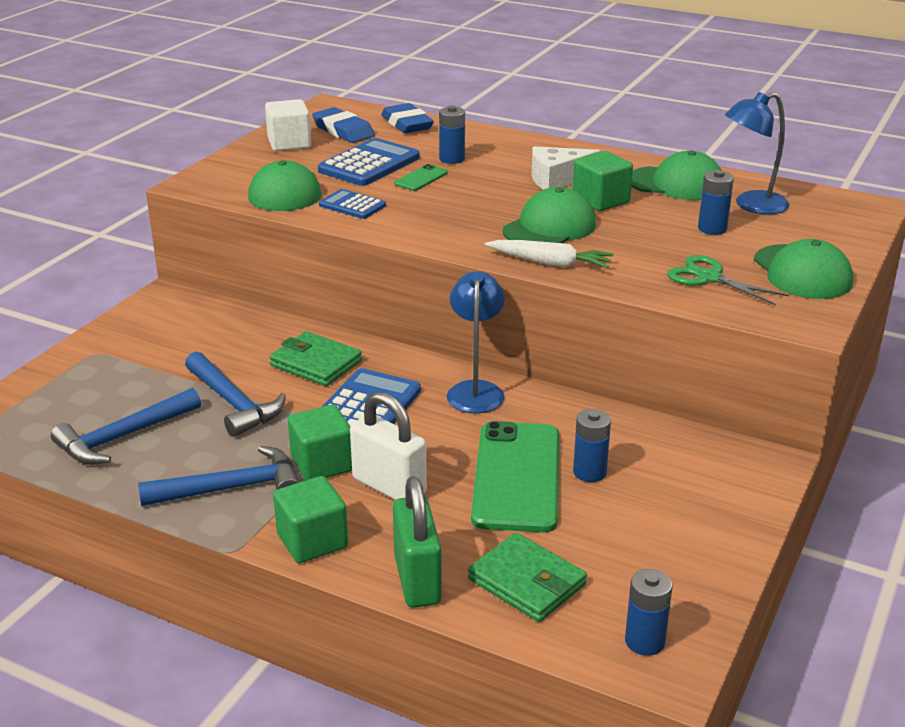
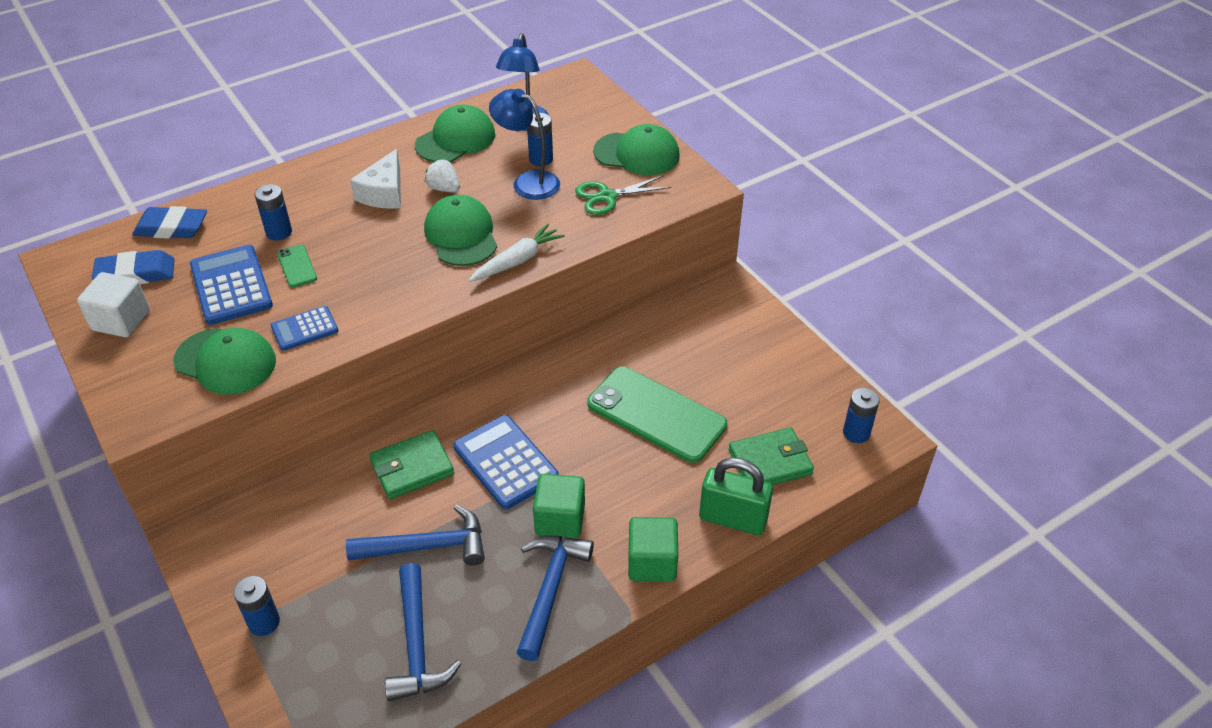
camera: 60 degrees left, 15 degrees up
white padlock [350,392,427,500] -> none
blue lamp [447,271,505,413] -> blue lamp moved to [489,89,560,200]
green cube [573,151,633,211] -> white strawberry [425,159,460,192]
blue battery [573,409,611,482] -> blue battery moved to [234,576,280,636]

